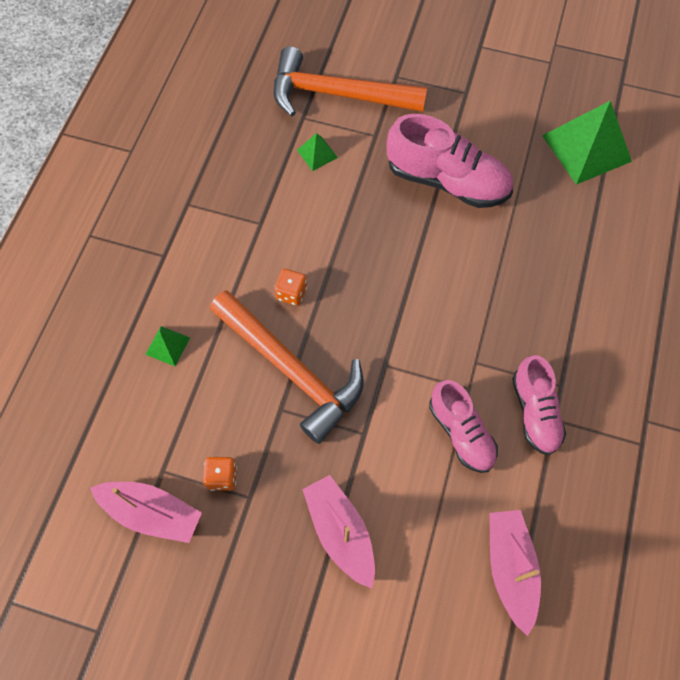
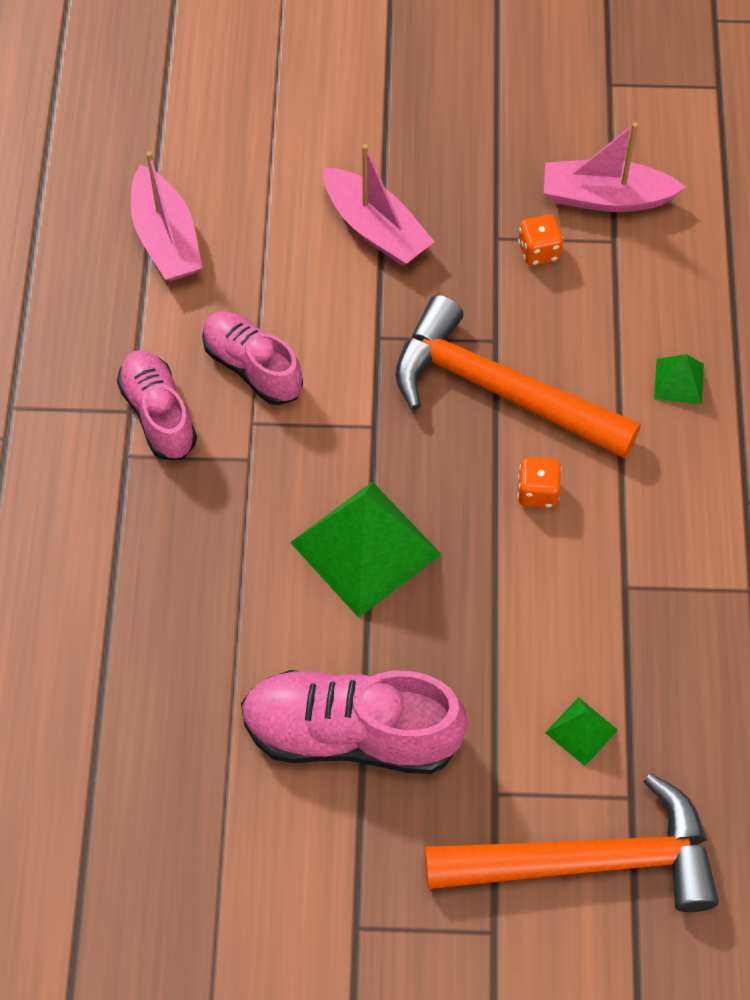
camera: 165 degrees right, 5 degrees down
green pyramid [542,101,632,185] -> green pyramid moved to [290,482,442,618]

